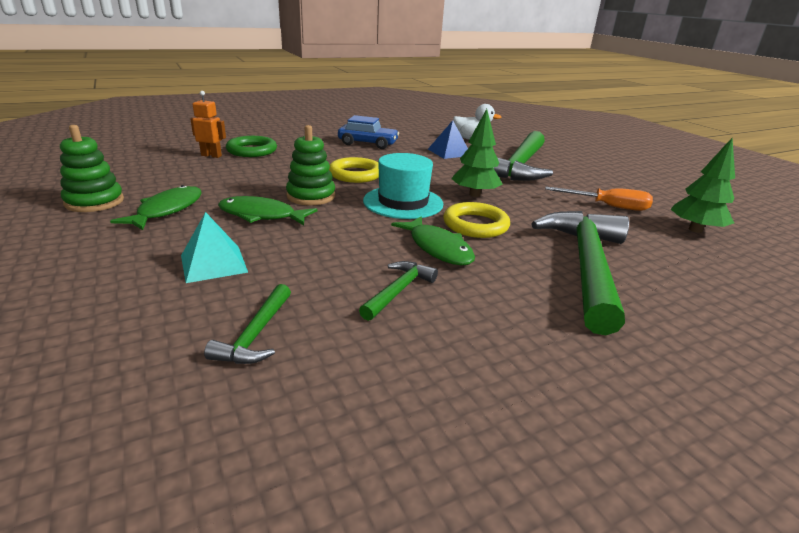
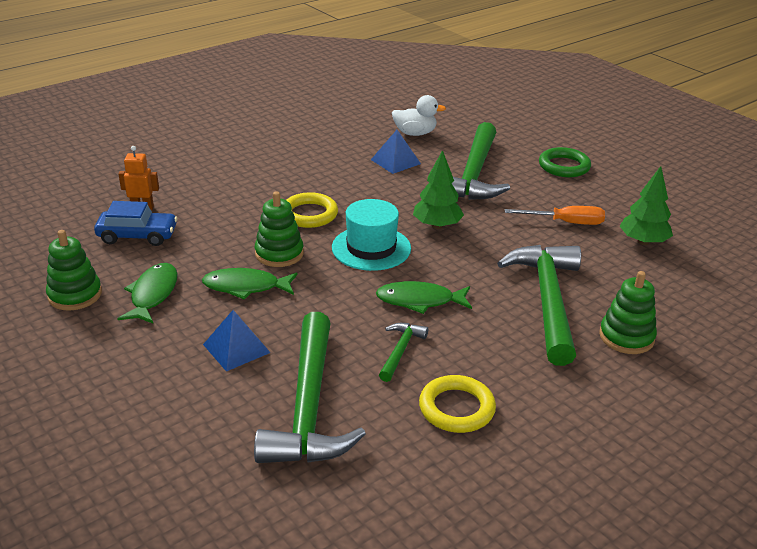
camera: 10 degrees left, 5 degrees up
turquoise pyramid [181,212,248,283] -> blue pyramid [203,310,271,372]
green hammer [204,284,291,364] -> green hammer [254,312,366,463], size x2.22
green ring [226,136,277,157] -> green ring moved to [539,147,591,177]
blue car [338,115,399,149] -> blue car moved to [94,201,178,246]
green fish [391,216,475,265] -> green fish turned 135 degrees clockwise [376,281,472,314]
yellow ring [443,202,510,238] -> yellow ring moved to [419,375,496,433]
none -> green stacking toy [599,271,657,354]

